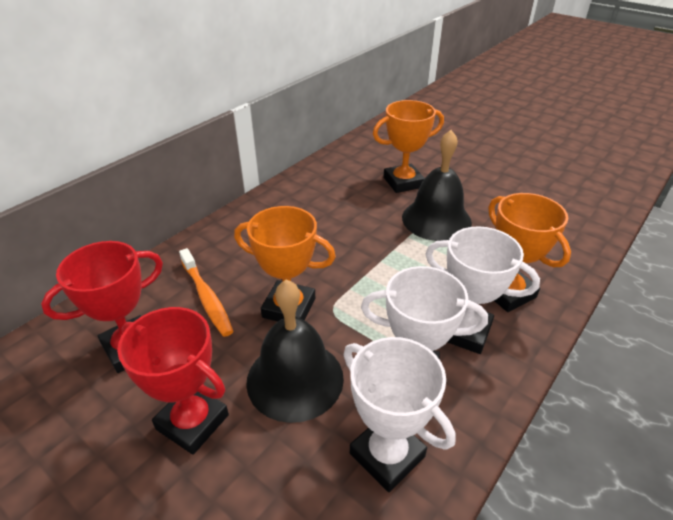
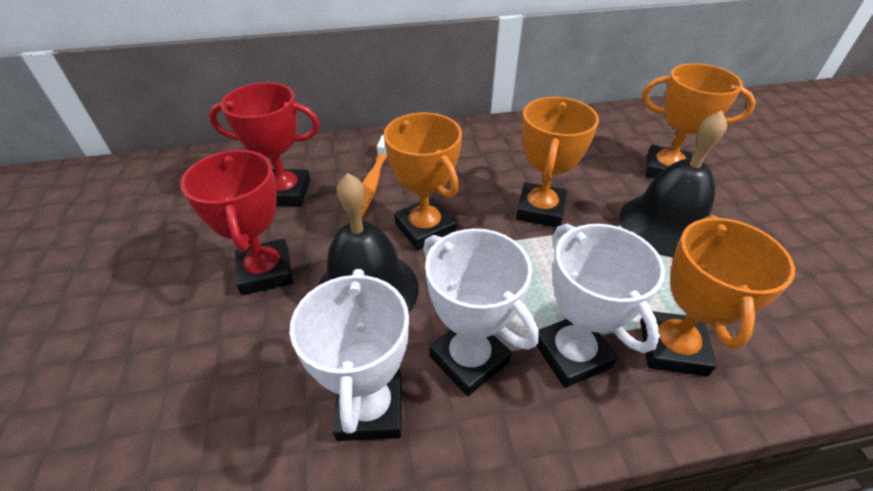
camera: 40 degrees right, 5 degrees up
none -> orange trophy [516,97,599,228]

